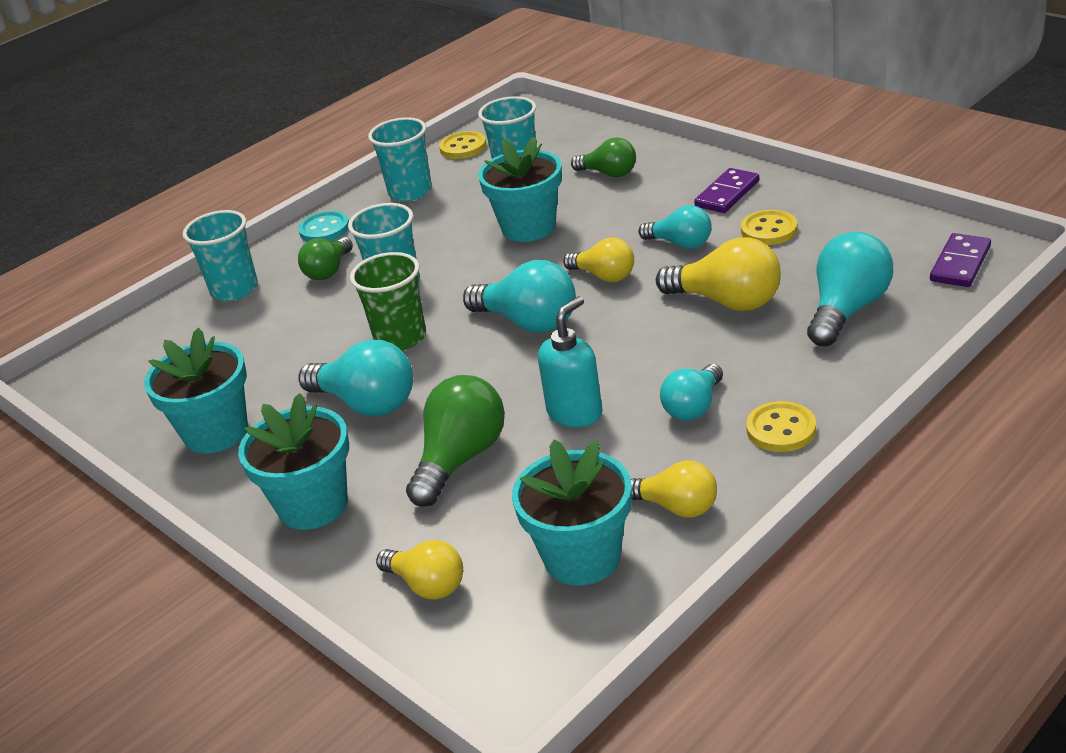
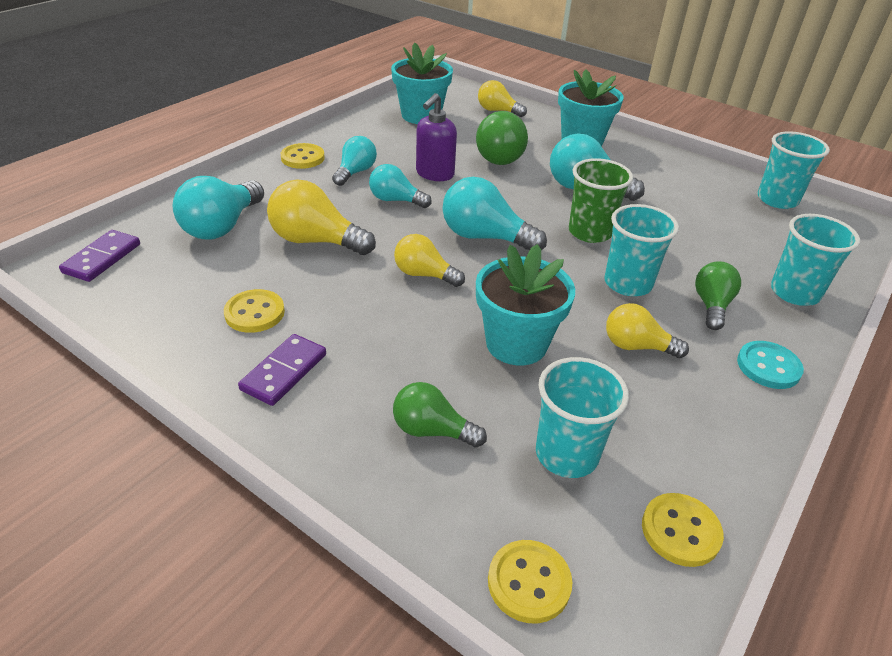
camera: 165 degrees right, 5 degrees up
turquoise flower pot [144,328,248,454] -> none
turquoise cup [368,117,432,201] -> turquoise cup moved to [757,131,830,209]
turquoise soap dispenser [538,296,603,427] -> purple soap dispenser [416,93,457,181]
yellow light bulb [631,460,717,518] -> yellow light bulb moved to [606,303,689,358]
turquoise light bulb [638,205,712,249] -> turquoise light bulb moved to [369,164,432,208]
none -> yellow button [488,540,573,623]

